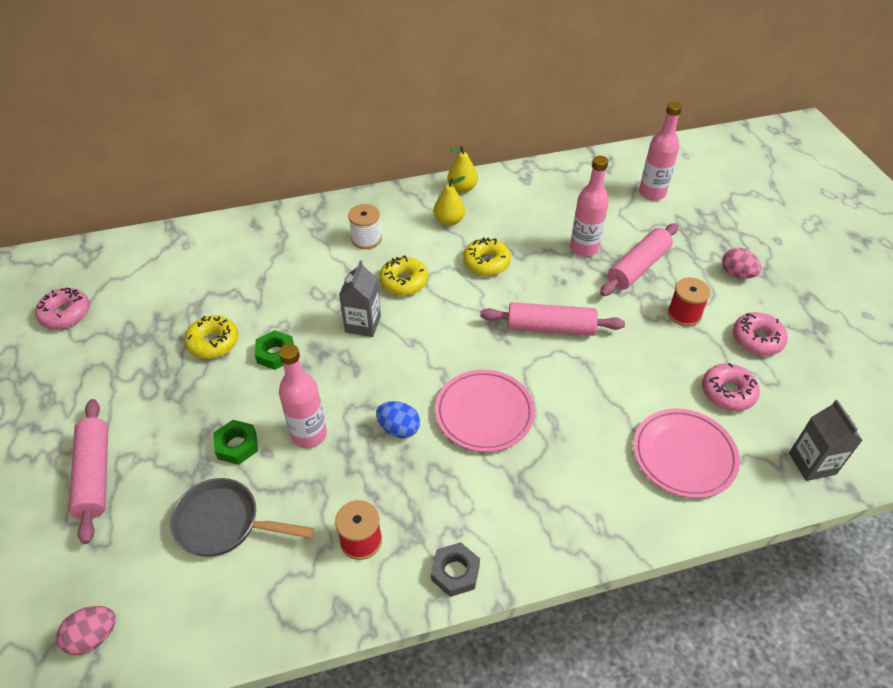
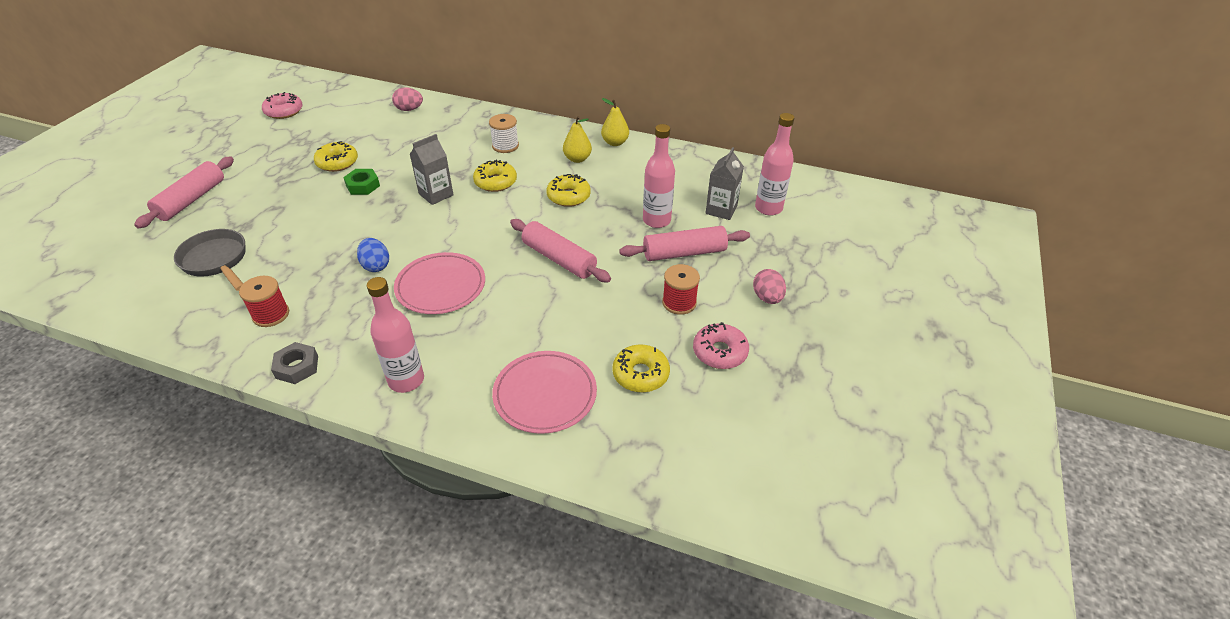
camera: 35 degrees right, 5 degrees down
pink egg [57,606,116,655] -> pink egg moved to [392,87,423,111]
green nut [213,420,258,465] -> none
pink bottle [279,344,327,448] -> pink bottle moved to [367,277,424,393]
pink donut [702,363,760,411] -> yellow donut [613,345,670,392]
grey carton [789,400,863,481] -> grey carton moved to [705,147,744,220]

